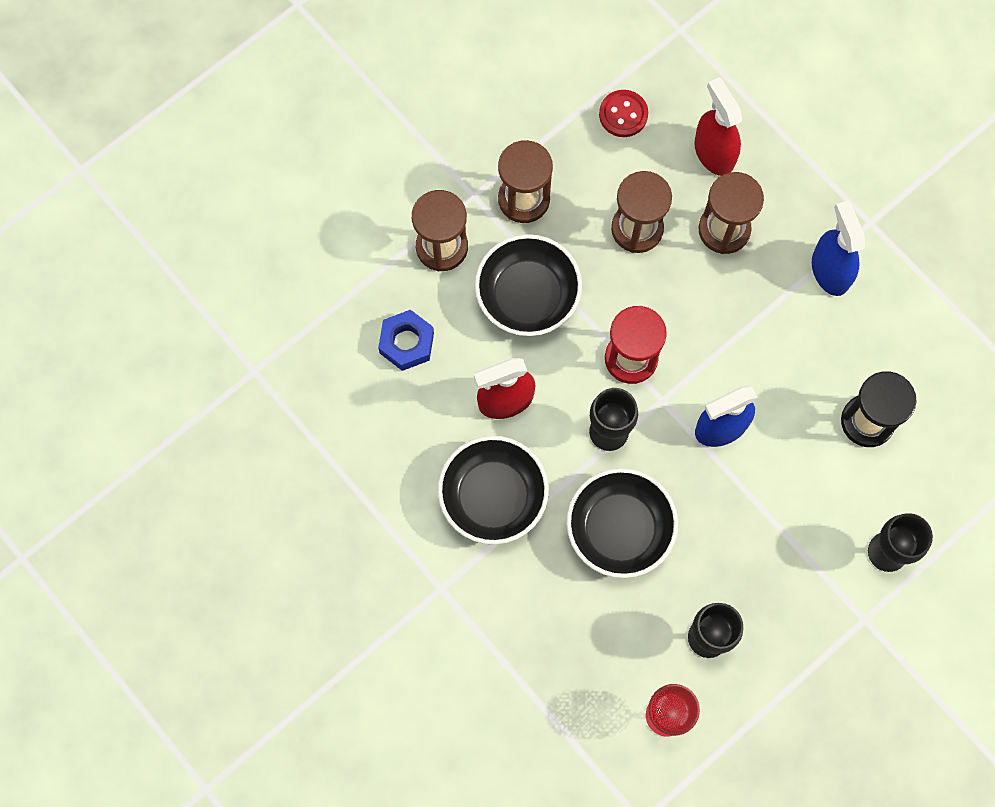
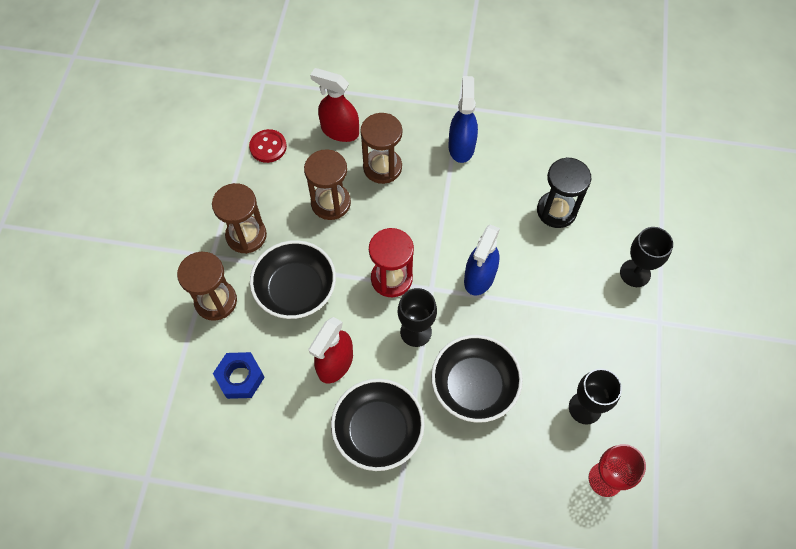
camera: 40 degrees left, 10 degrees down
blue spray bottle [812,201,865,296] -> blue spray bottle turned 60 degrees clockwise [448,76,478,163]

